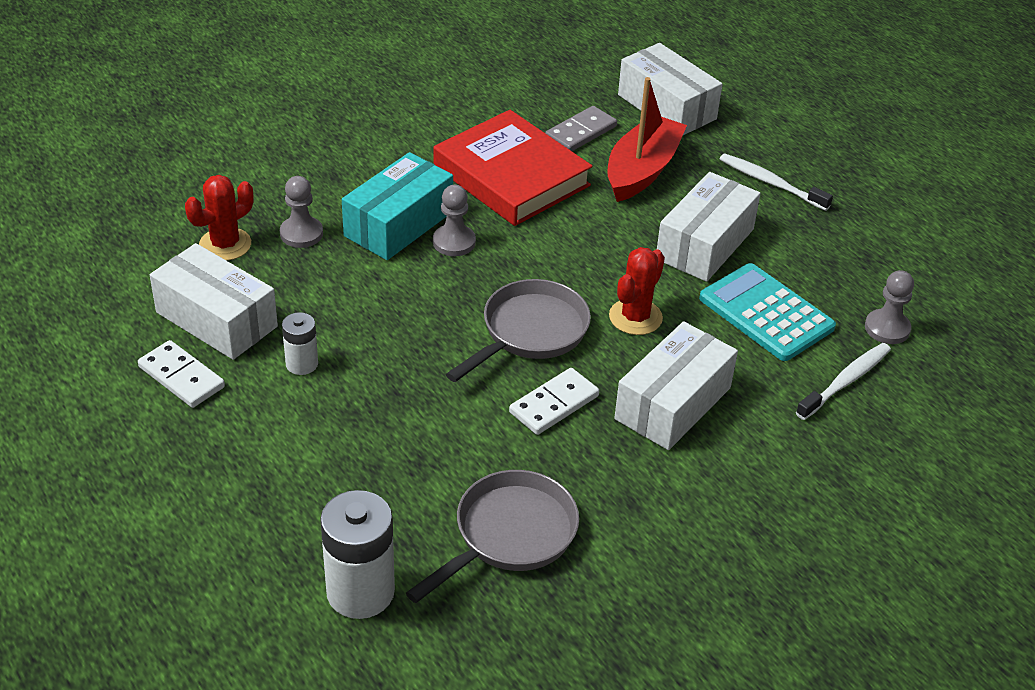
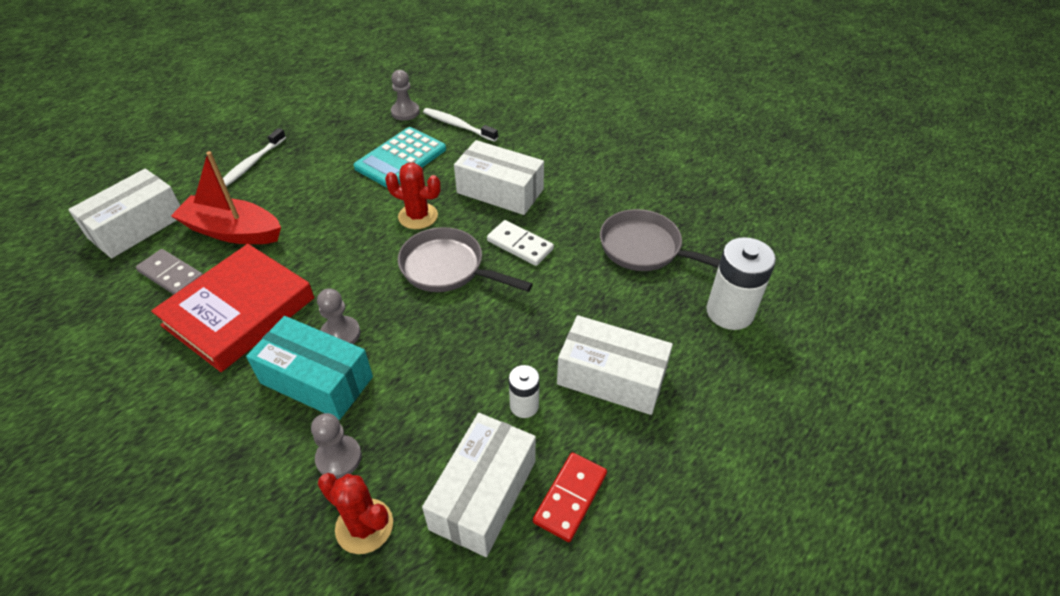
camera: 100 degrees left, 5 degrees up
white domino [138,340,225,408] -> red domino [533,452,607,542]
white box [657,172,761,282] -> white box moved to [557,315,673,415]

